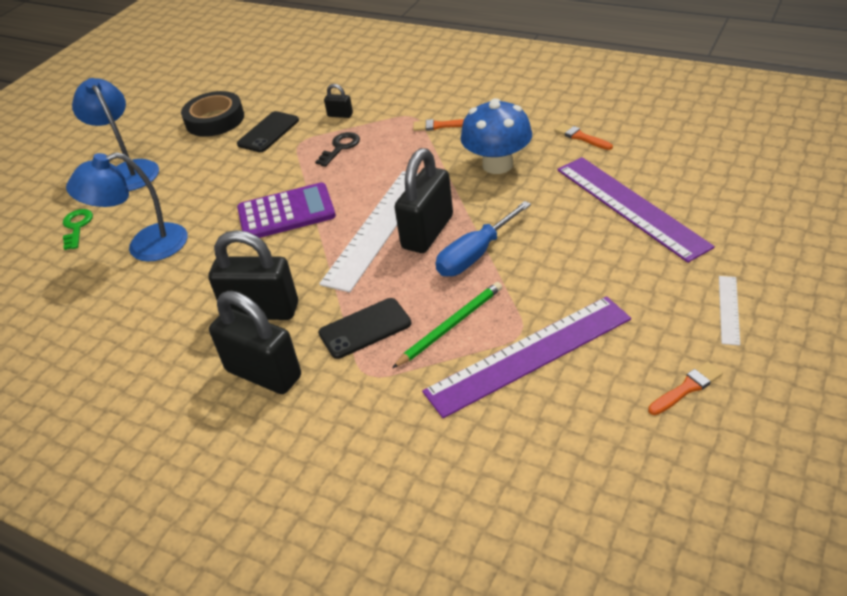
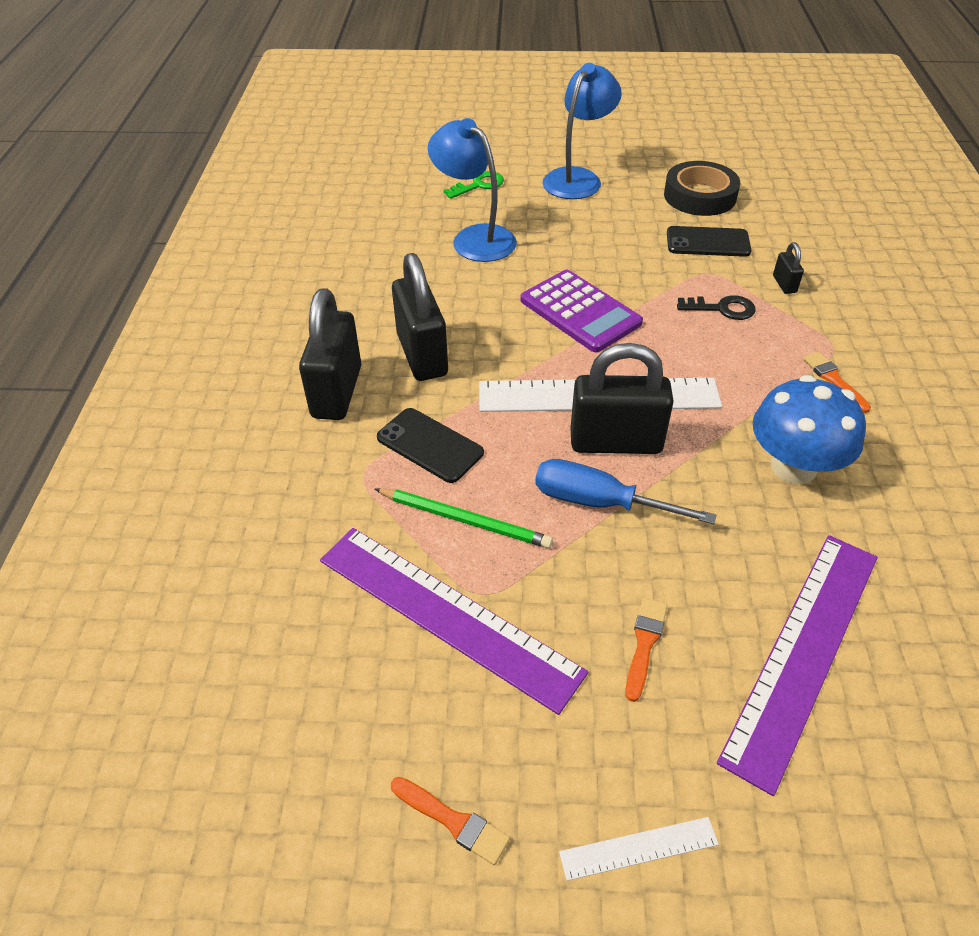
camera: 60 degrees right, 5 degrees up
orange brush [555,123,613,150] -> orange brush moved to [625,598,667,702]

